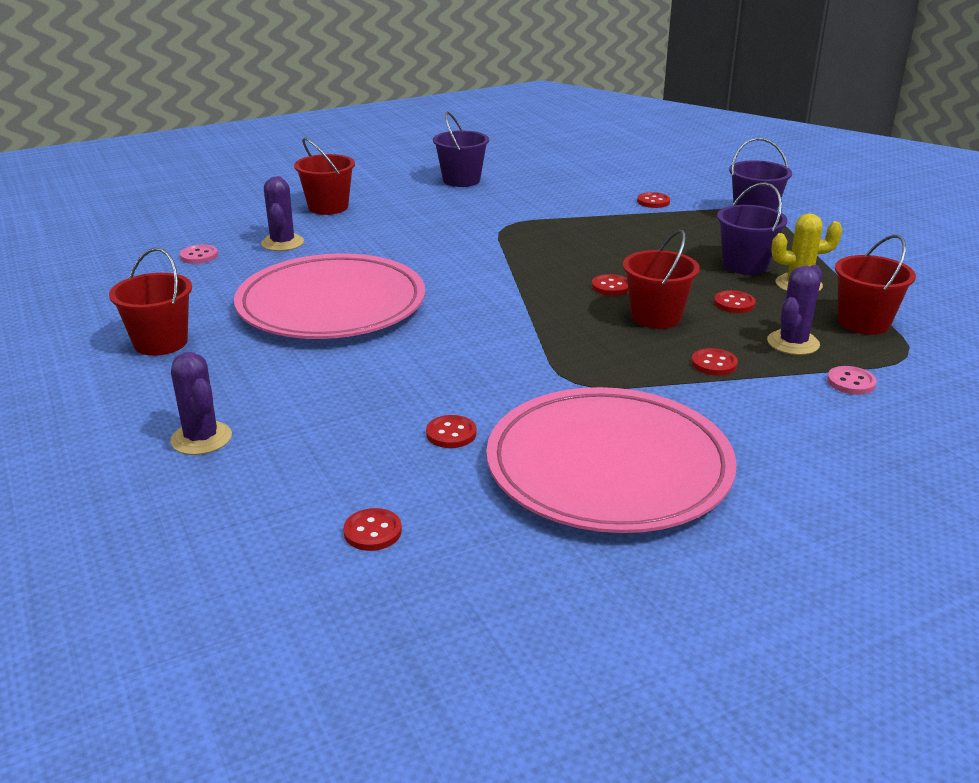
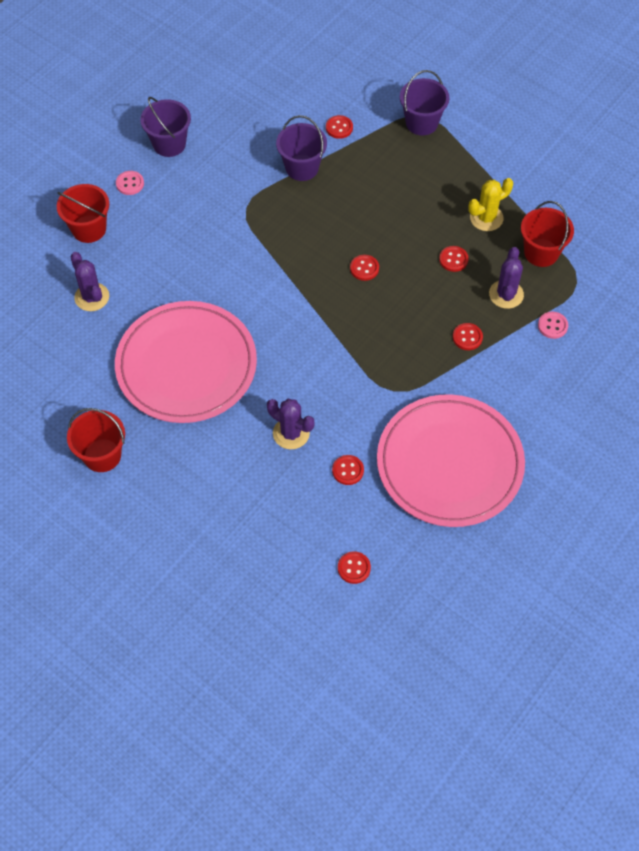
camera: 25 degrees left, 30 degrees up
purple cactus [170,352,232,455] -> purple cactus moved to [267,399,314,449]
pink button [180,245,218,264] -> pink button moved to [116,171,144,195]
red bucket [623,230,700,329] -> none
purple bucket [717,182,788,275] -> purple bucket moved to [276,115,327,181]

